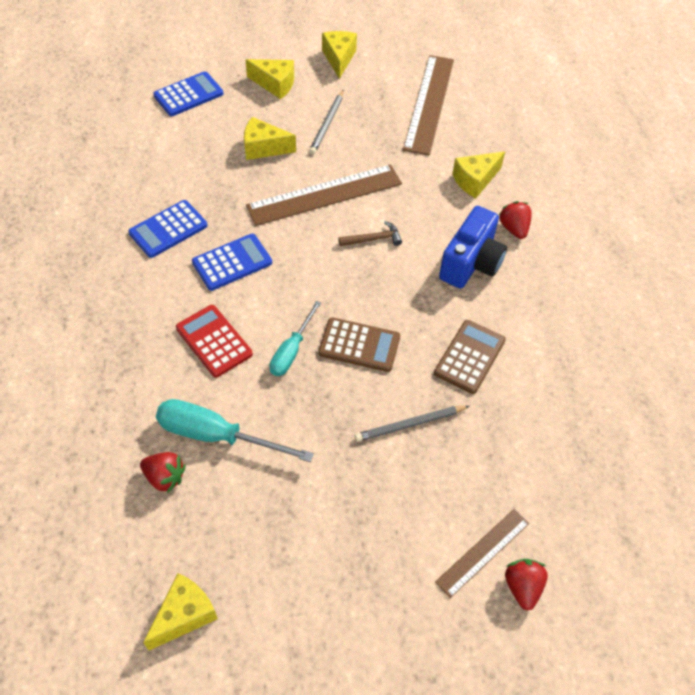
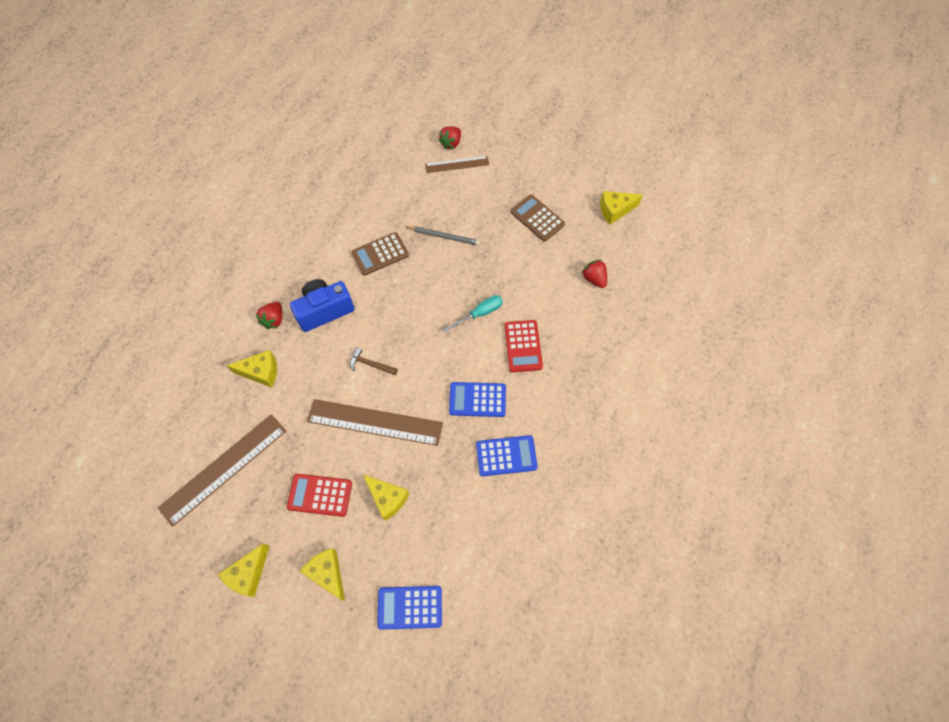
camera: 145 degrees left, 10 degrees up
turquoise screwdriver [156,399,314,462] -> none
grey pencil [309,90,344,154] -> red calculator [287,474,352,517]
brown calculator [318,317,400,372] -> brown calculator moved to [511,195,565,242]

